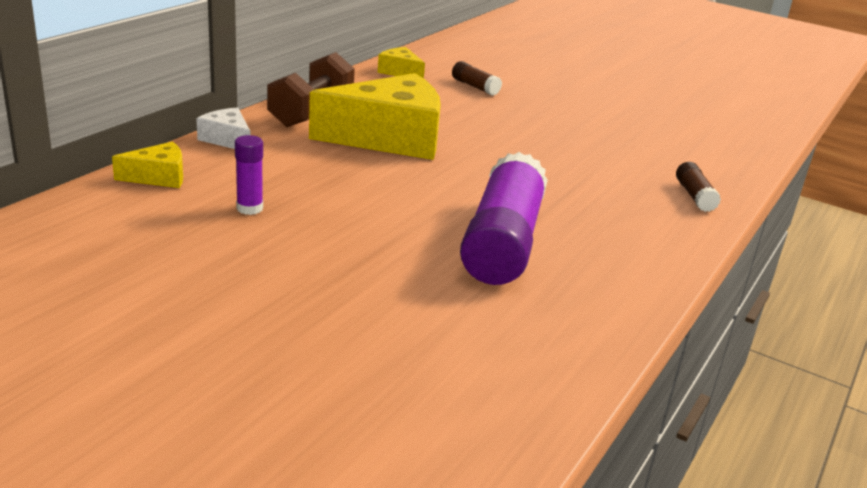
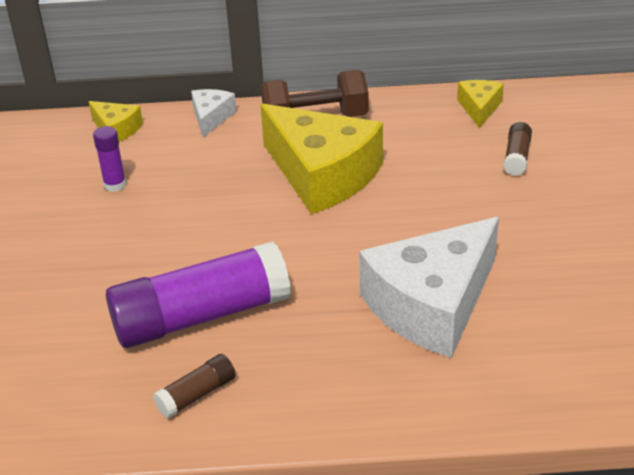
camera: 60 degrees right, 10 degrees up
brown glue stick [676,162,721,212] -> brown glue stick moved to [153,354,236,419]
none -> white cheese [359,217,499,358]

